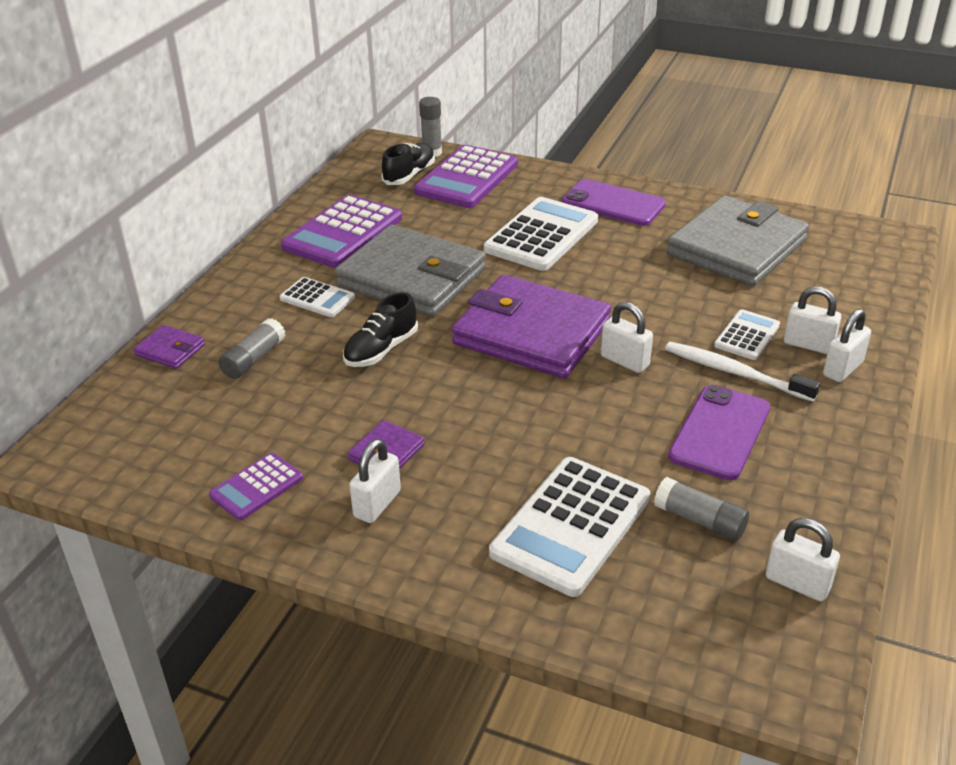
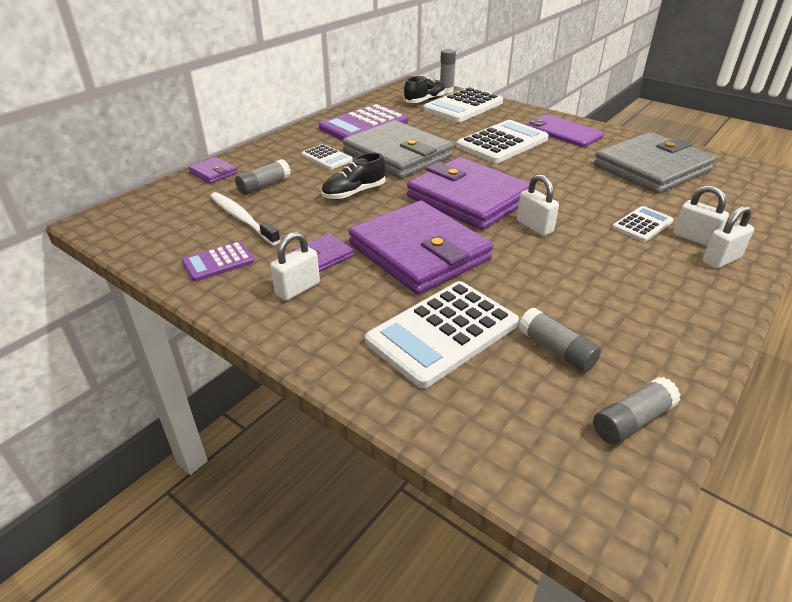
camera: 15 degrees right, 0 degrees up
purple calculator [414,145,518,208] -> white calculator [423,87,503,122]
white toothbrush [665,342,820,402] -> white toothbrush moved to [210,192,281,245]
purple phone [668,385,770,480] -> none
white padlock [766,518,840,602] -> grey glue stick [593,377,681,444]
none -> purple wallet [348,201,493,295]

